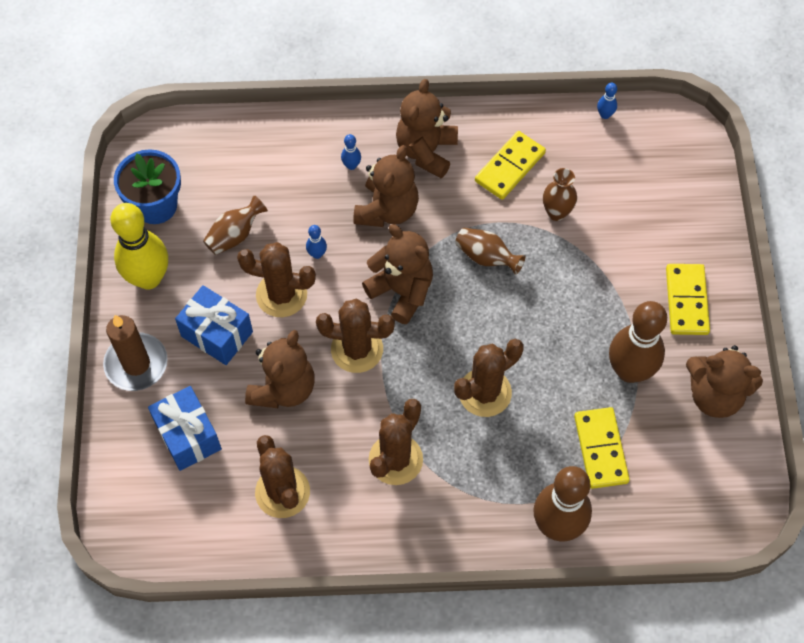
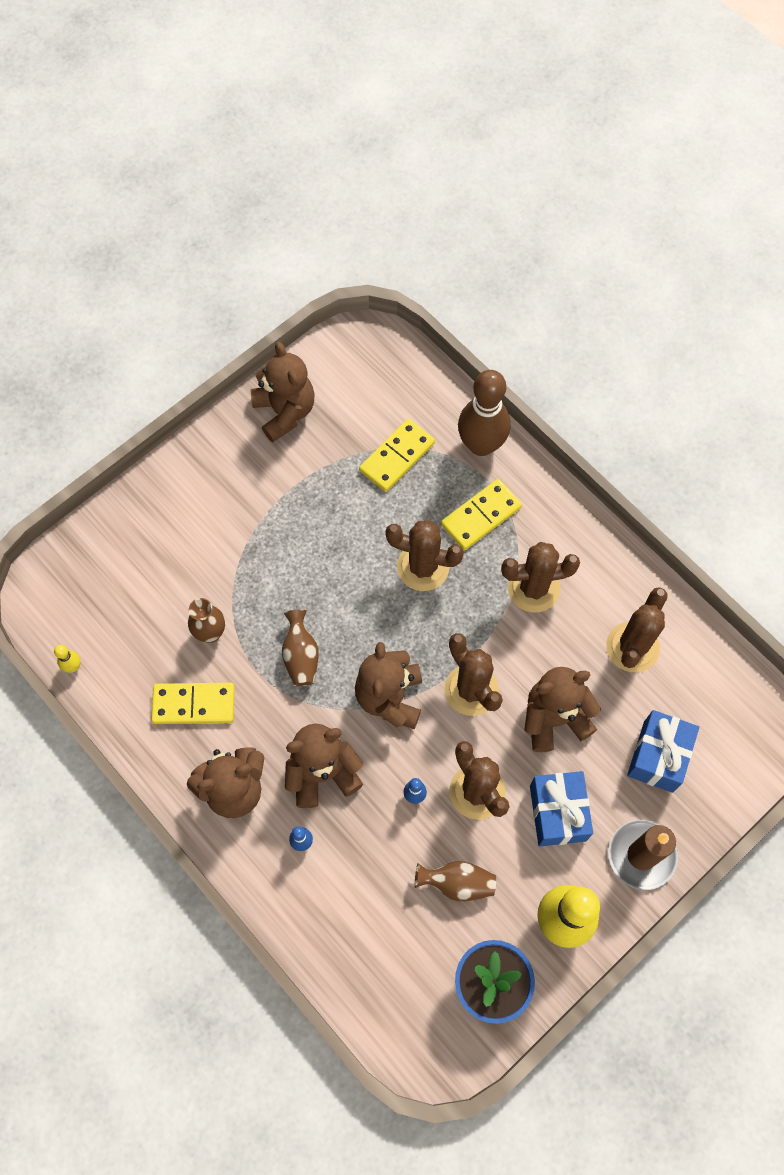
camera: 130 degrees left, 5 degrees up
blue bowling pin [597,83,617,119] -> yellow bowling pin [54,645,81,673]
brown bowling pin [609,301,667,383] -> none
yellow domino [666,264,710,335] -> yellow domino moved to [441,479,522,550]

